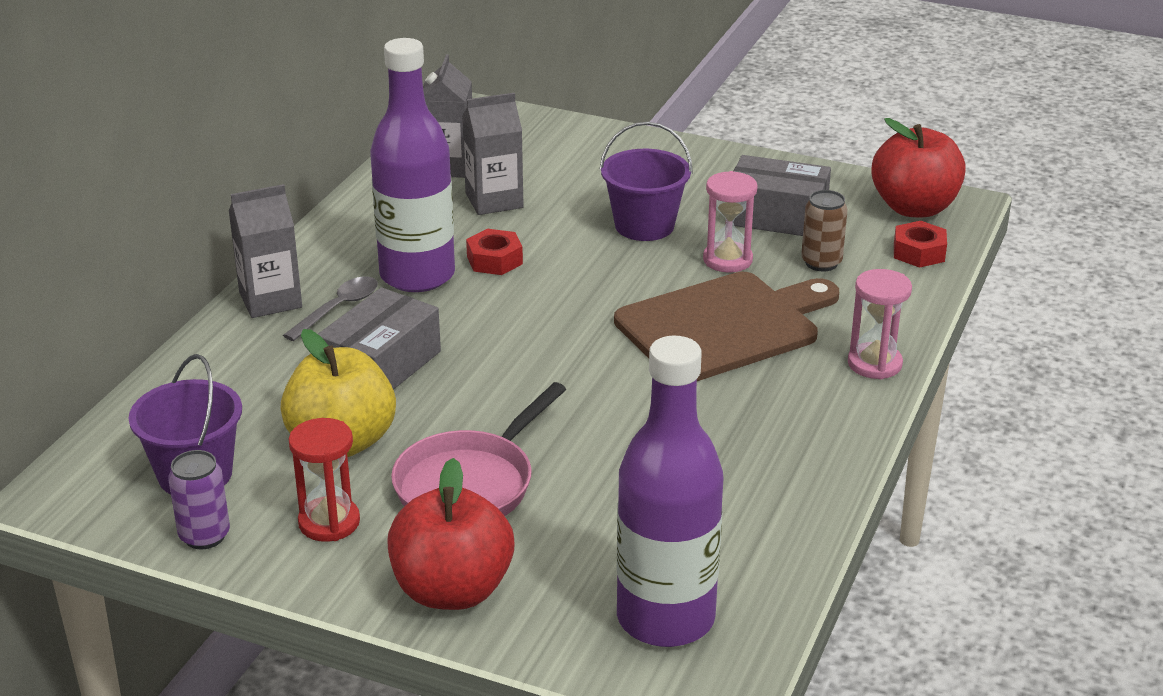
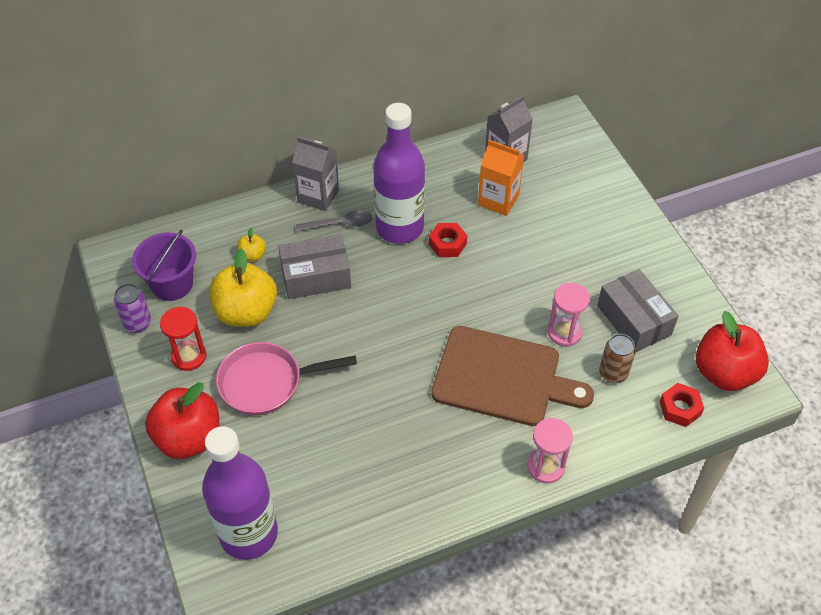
camera: 45 degrees right, 20 degrees up
grey carton [462,93,524,215] -> orange carton [478,140,524,216]
purple bucket [599,122,693,241] -> none
none -> yellow apple [237,228,266,261]

